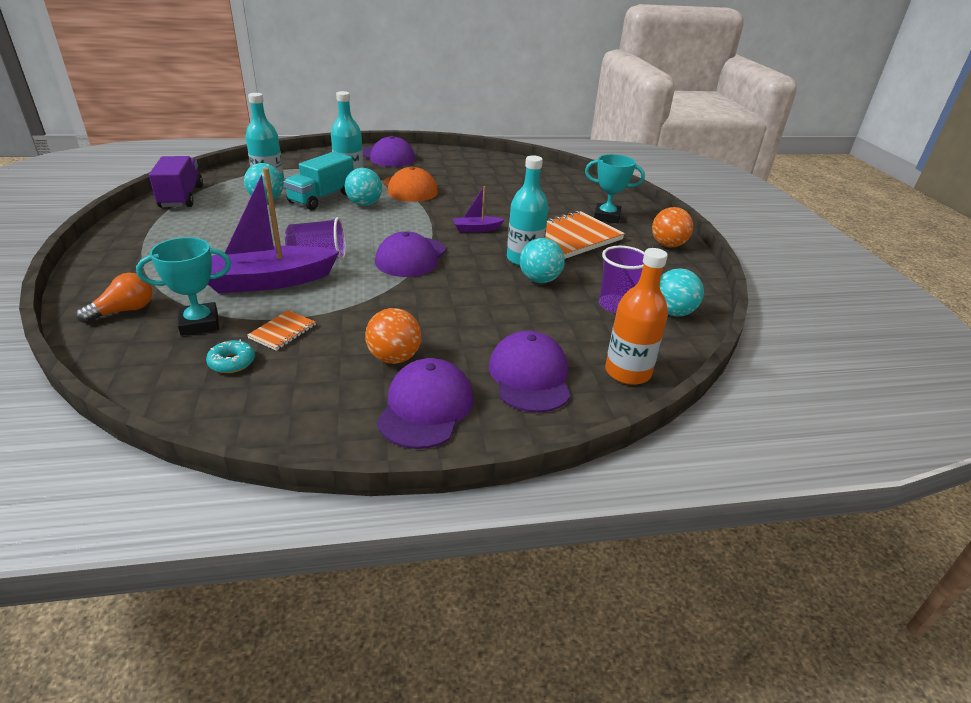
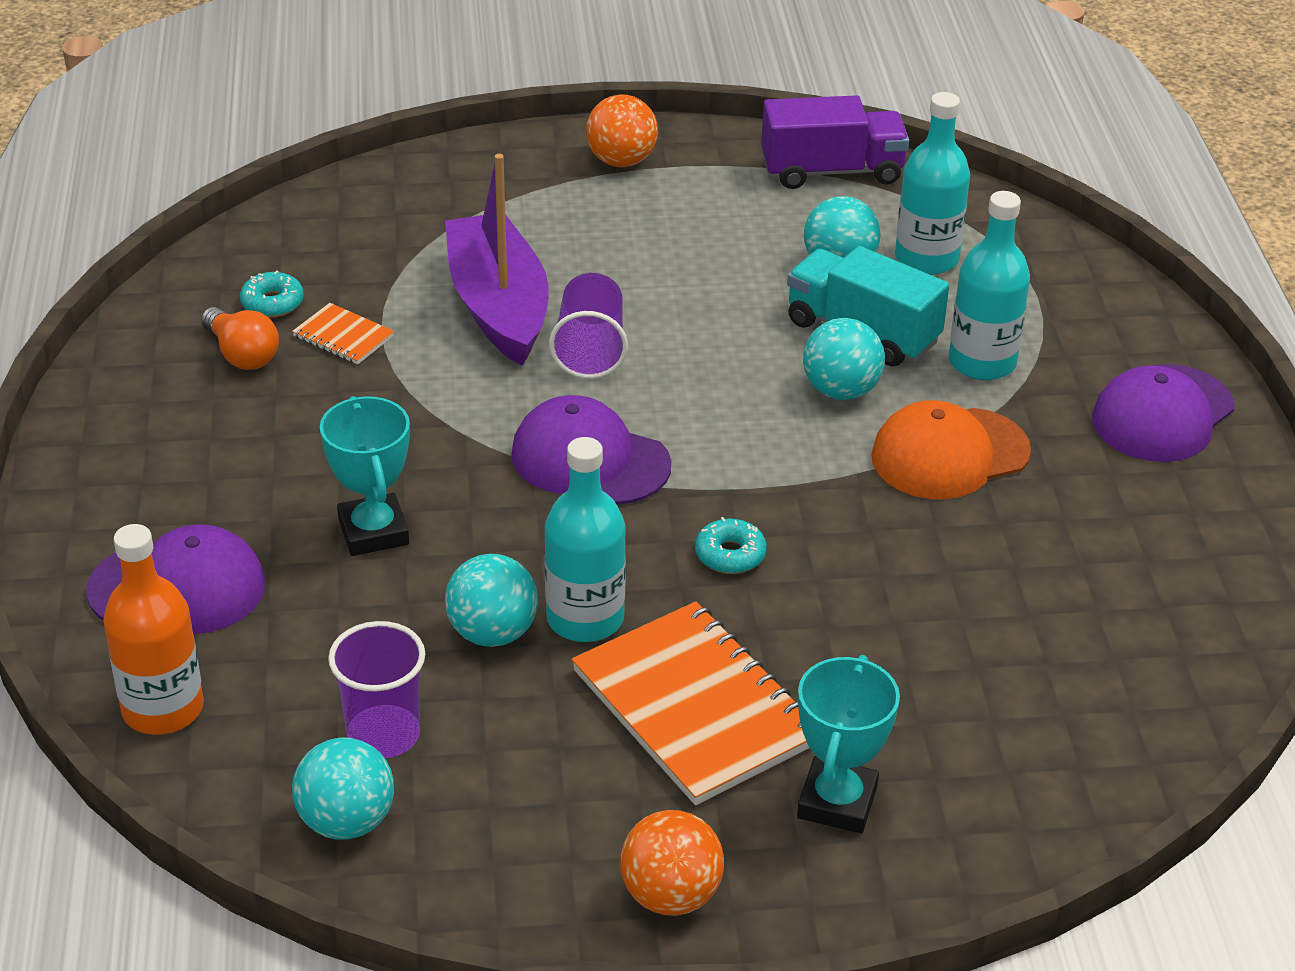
camera: 95 degrees right, 5 degrees up
orange light bulb [76,273,153,323] -> orange light bulb moved to [201,307,279,370]
turquoise trophy [136,237,231,336] -> turquoise trophy moved to [320,396,410,556]
orange ball [365,308,421,364] -> orange ball moved to [586,94,658,167]
purple cap [377,358,473,449] -> none
purple boat [453,186,505,232] -> turquoise donut [695,517,767,574]

